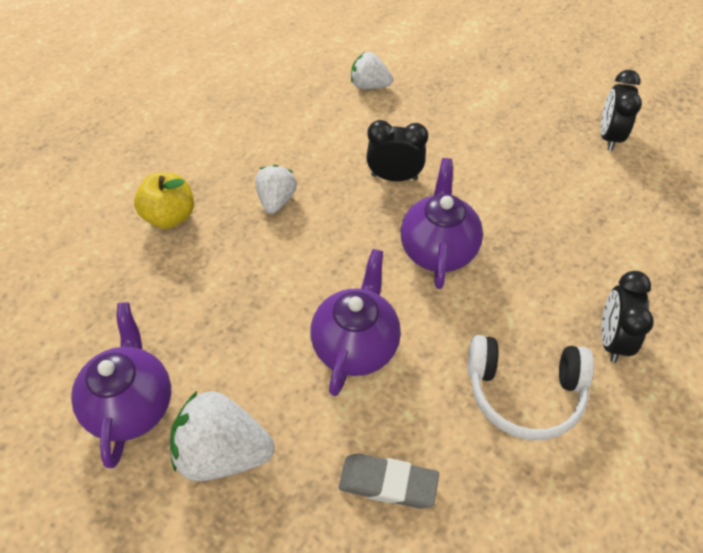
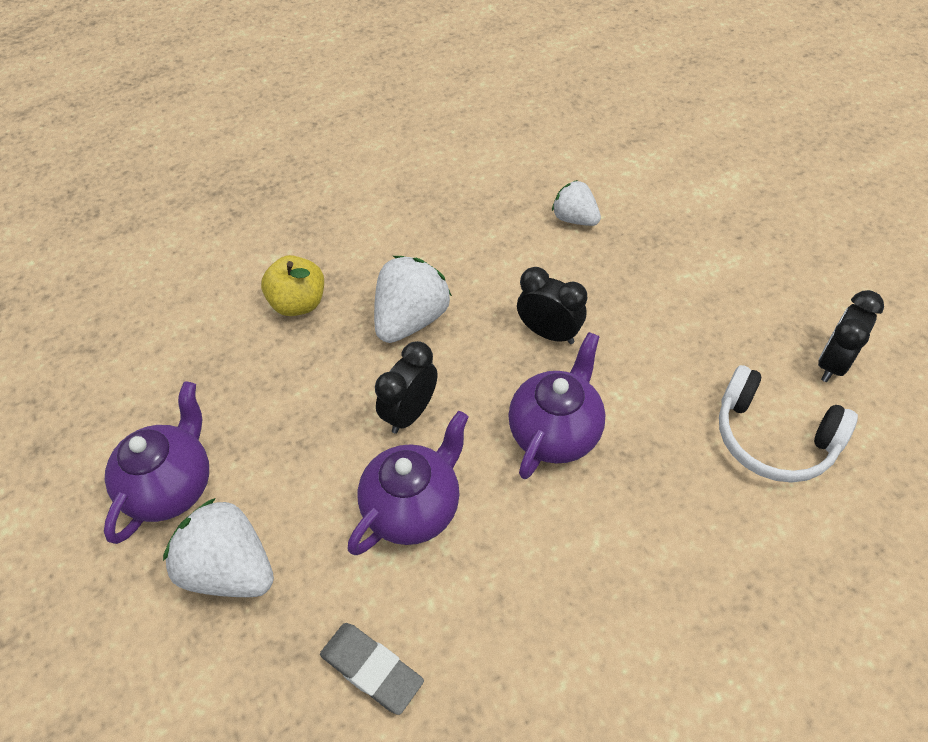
camera: 25 degrees right, 0 degrees up
white strawberry [255,165,297,214] -> white strawberry [374,256,452,343], size x1.61
white headphones [468,335,594,440] -> white headphones moved to [719,365,858,483]
black clock [601,271,654,363] -> black clock moved to [375,341,438,434]

